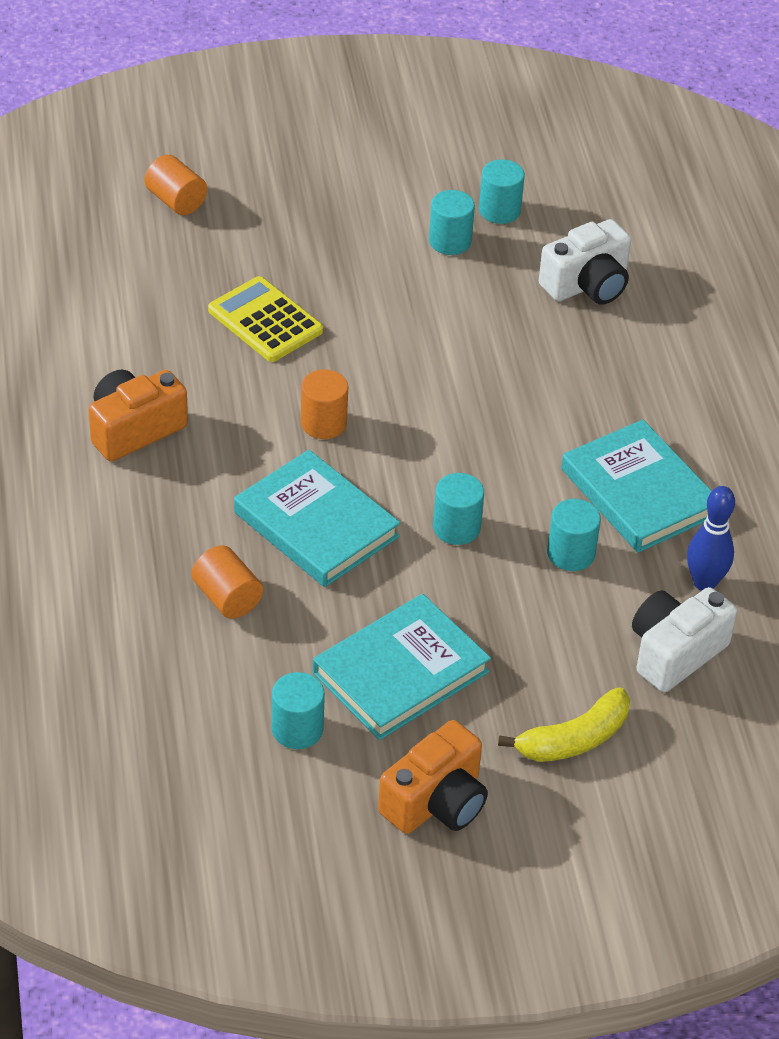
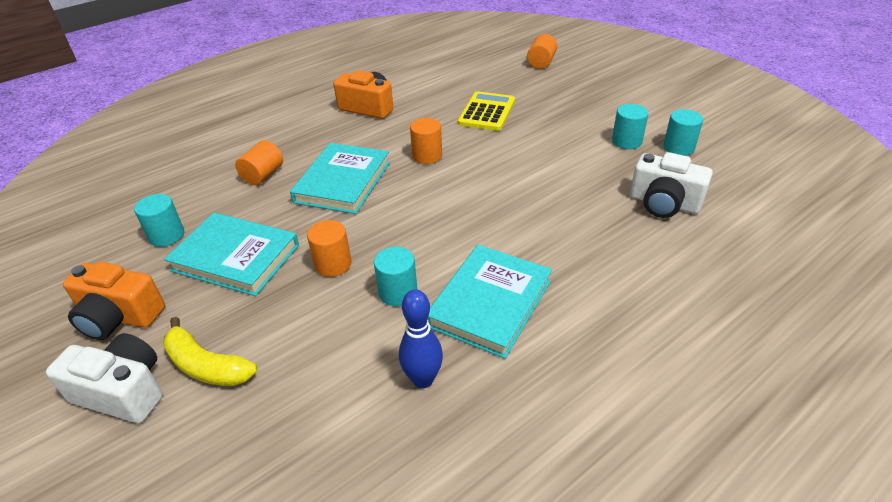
camera: 65 degrees right, 5 degrees down
turquoise cylinder [433,473,484,545] -> none
white camera [632,587,737,692] -> white camera moved to [46,333,163,423]
none -> orange cylinder [307,220,352,277]

